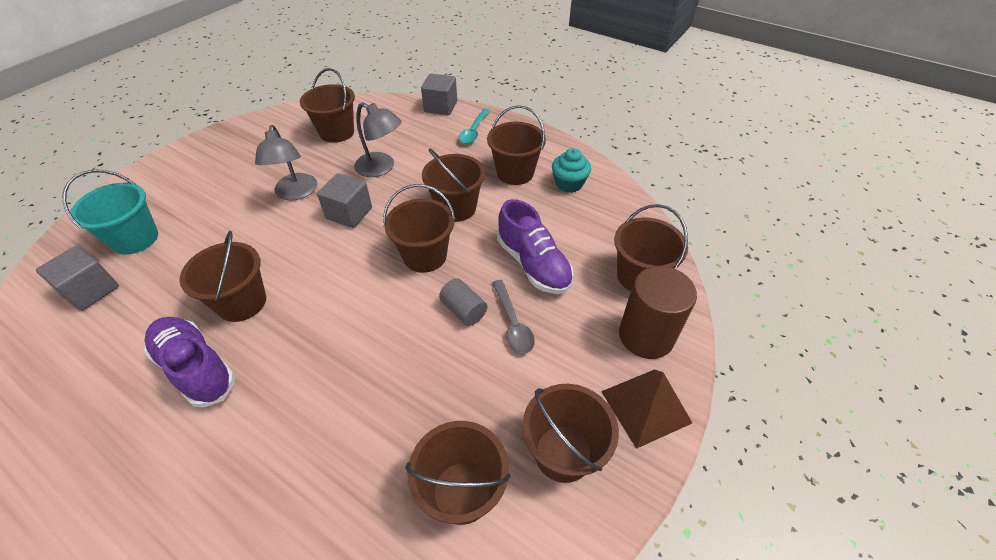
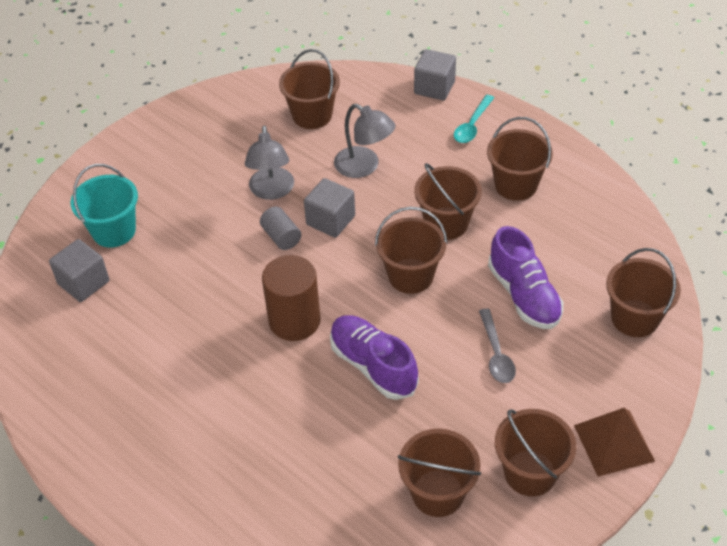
camera: 10 degrees right, 0 degrees up
purple shoe [144,317,235,407] -> purple shoe moved to [330,315,419,400]
brown bucket [179,231,266,322] -> none
grey cylinder [439,278,487,326] -> grey cylinder moved to [260,207,301,250]
turquoise cupcake [552,148,591,193] -> none
brown cylinder [619,266,697,359] -> brown cylinder moved to [262,255,321,341]

